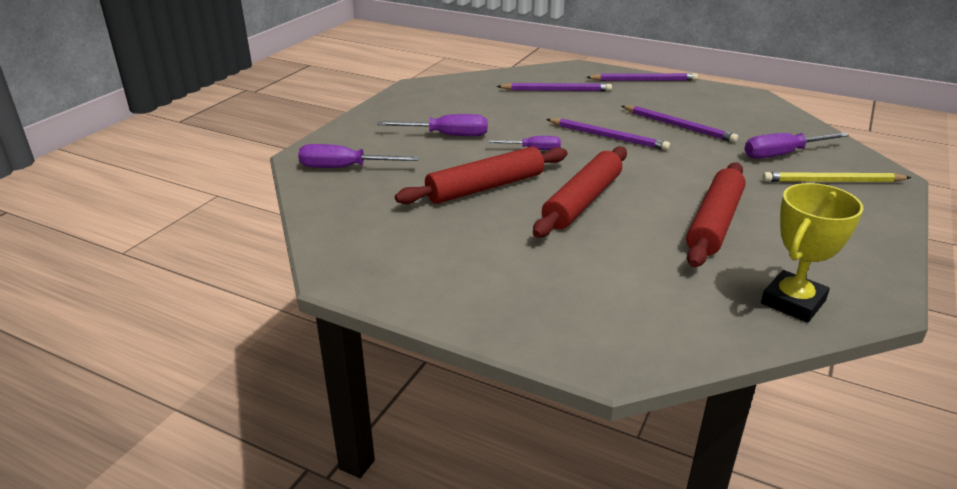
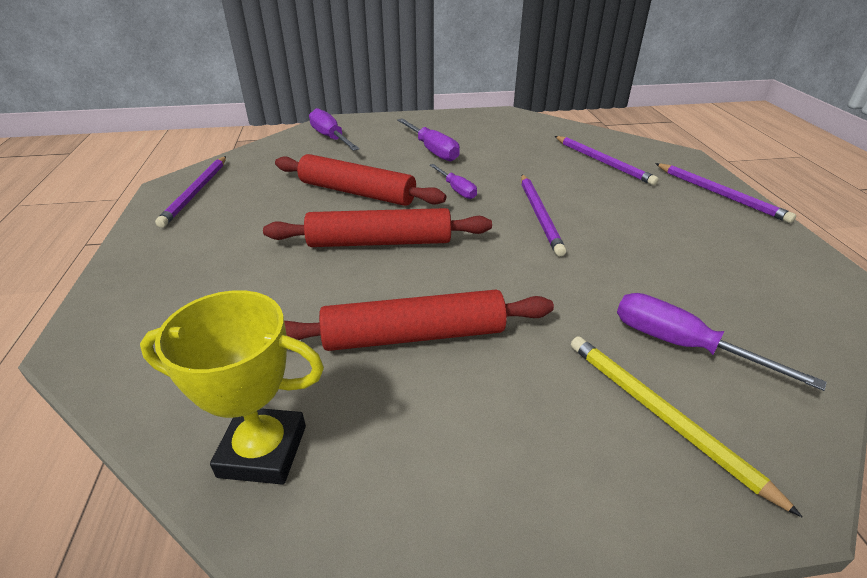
camera: 55 degrees right, 5 degrees up
purple pencil [622,105,739,143] -> purple pencil moved to [155,156,226,228]

